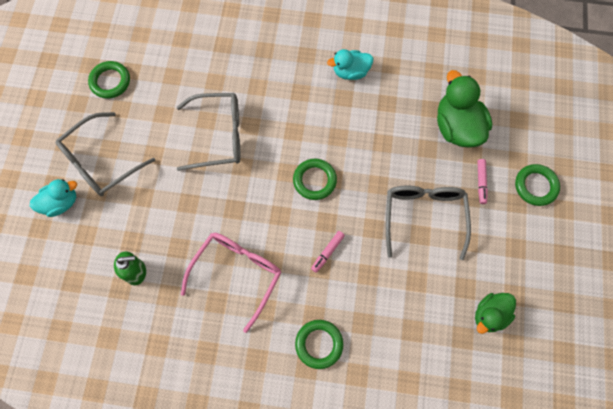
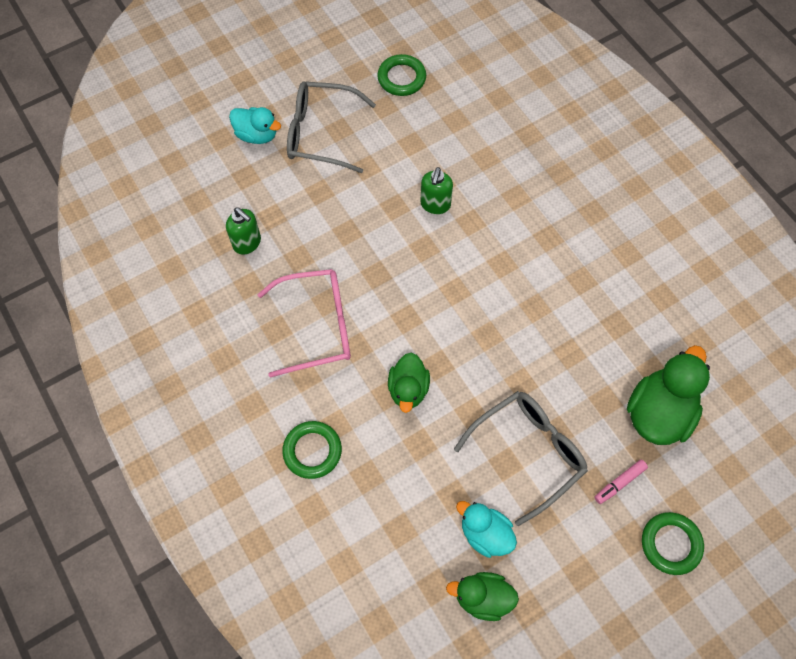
camera: 50 degrees right, 5 degrees down
grey glasses [177,93,241,171] -> green soap dispenser [420,167,453,214]
green ring [293,159,337,200] -> none
pink marker [311,231,345,273] -> green duck [388,352,430,413]
turquoise duck [327,49,373,80] -> turquoise duck moved to [456,501,517,558]

